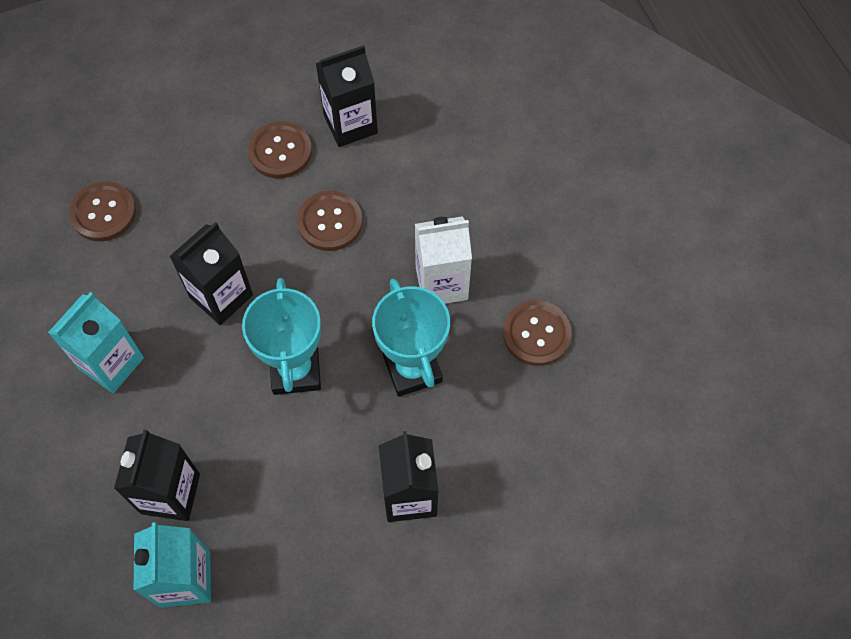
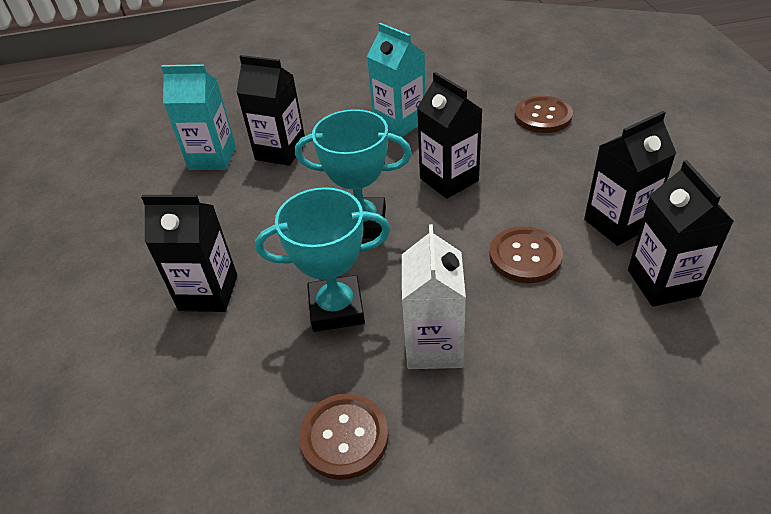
camera: 105 degrees right, 20 degrees down
brown button [248,121,312,179] -> black carton [584,111,676,246]

